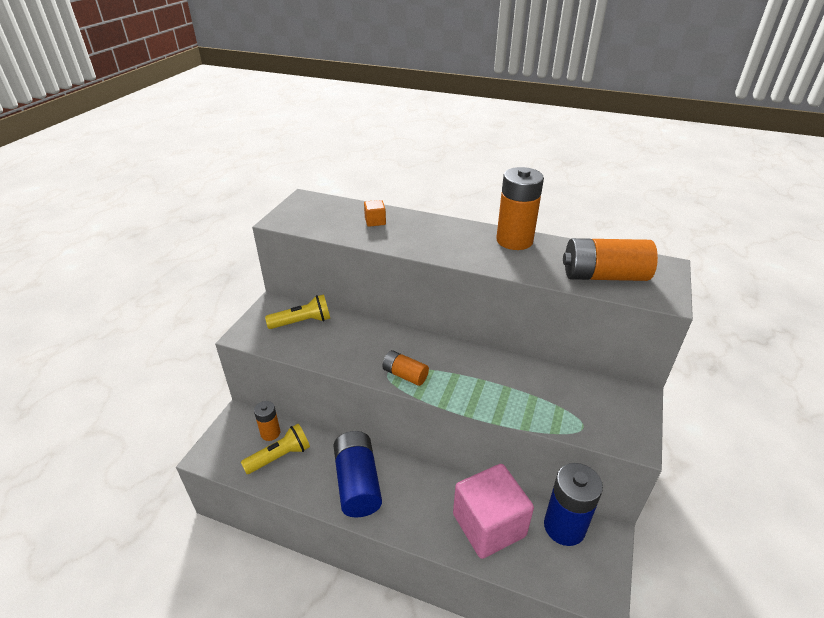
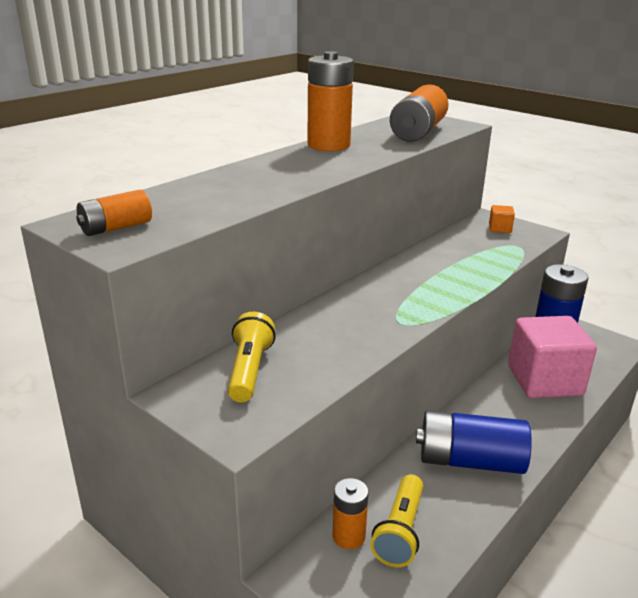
camera: 70 degrees left, 10 degrees down
yellow flashlight [241,424,310,474] -> yellow flashlight turned 150 degrees counterclockwise [371,474,423,567]
orange cube [364,200,386,227] -> orange cube moved to [489,205,515,233]
orange battery [382,350,429,386] -> orange battery moved to [76,190,152,236]

